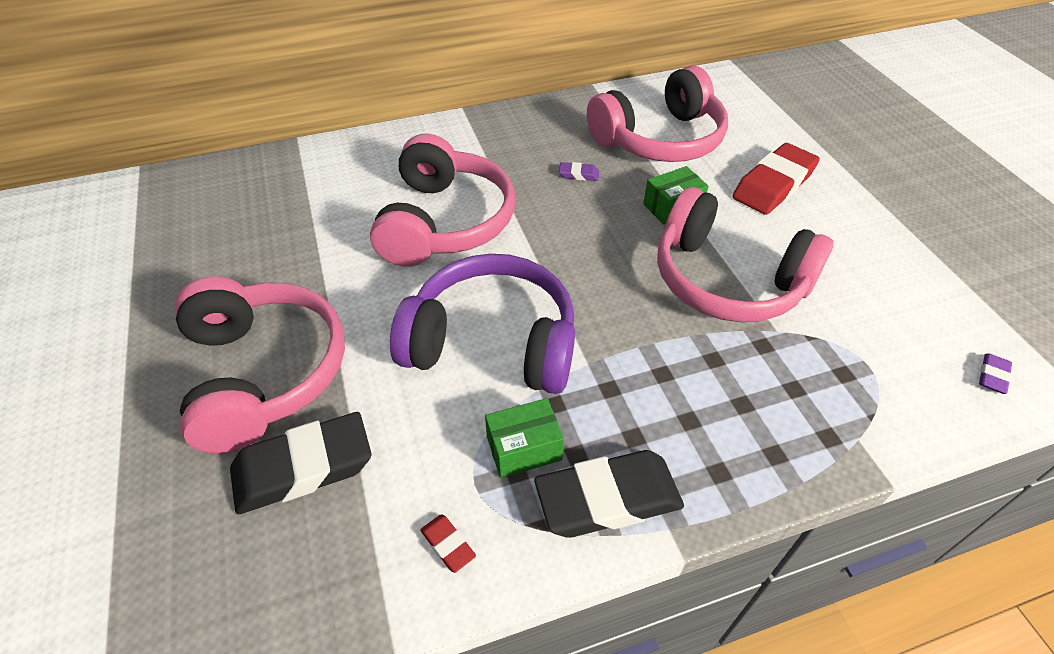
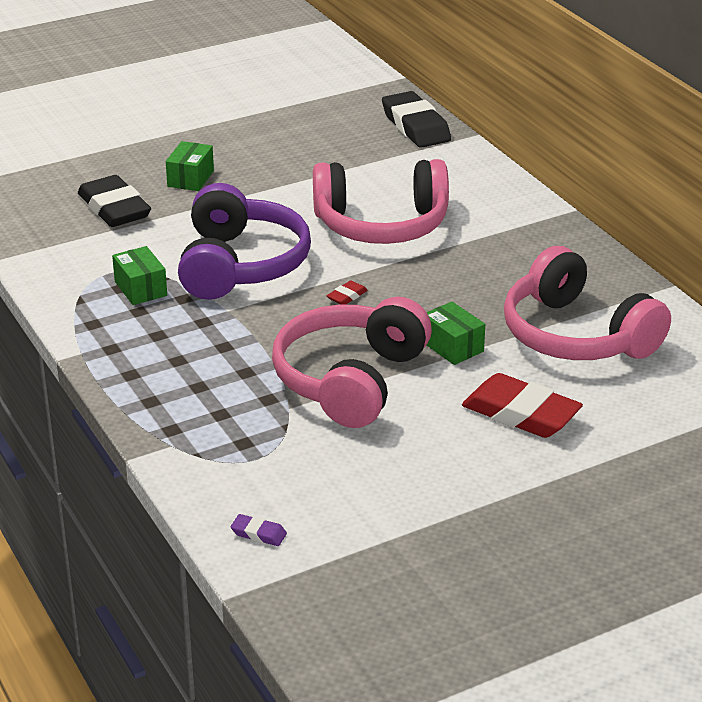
camera: 80 degrees right, 15 degrees down
pink headphones [175,276,345,453] -> green box [166,141,214,191]
red eraser [420,514,476,573] -> red eraser moved to [327,281,368,305]
black eraser [534,450,684,538] -> black eraser moved to [382,91,451,148]
purple eraser [559,162,599,181] -> none

